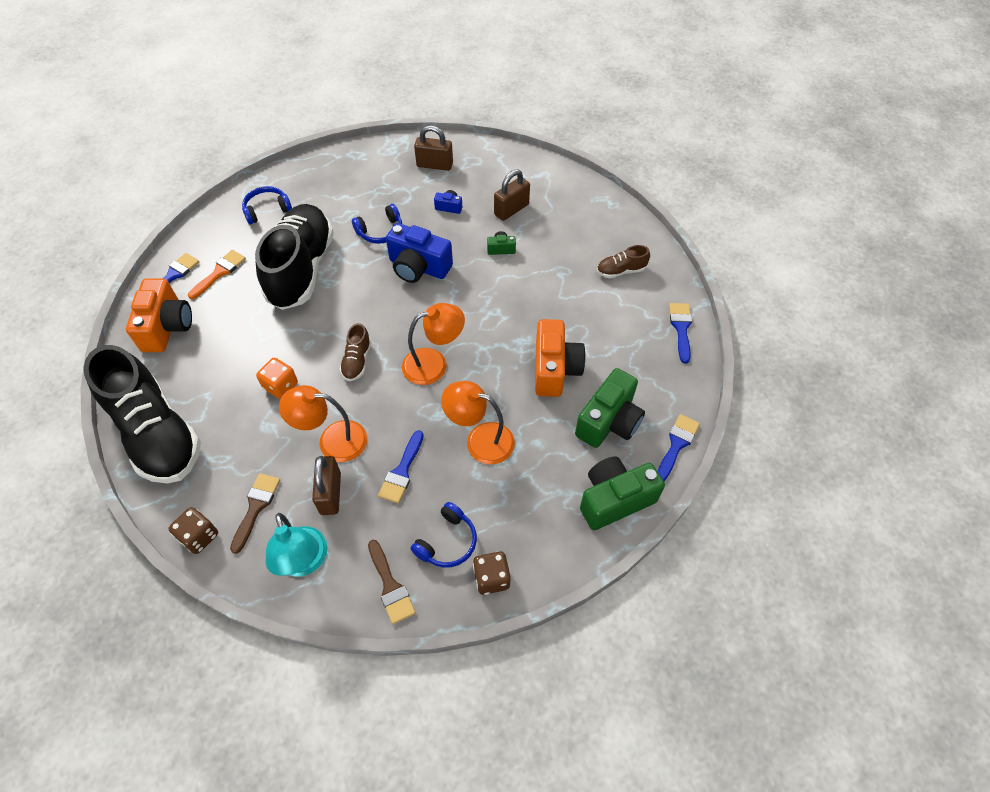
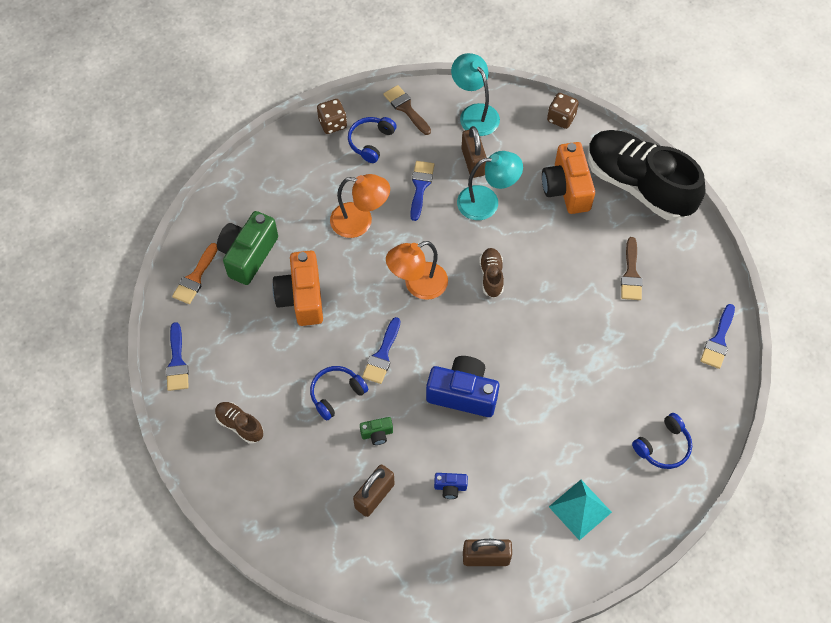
camera: 170 degrees right, 5 degrees up
orange camera [126,279,192,352] -> orange camera moved to [542,142,595,214]
orange brush [188,250,246,299] -> orange brush moved to [172,243,218,304]
brown brush [230,473,280,554] -> brown brush moved to [621,237,642,300]
black shoe [255,204,334,310] -> none
orange dice [256,358,298,399] -> none
orange lamp [279,385,367,462] -> turquoise lamp [457,151,523,220]
blue headphones [352,204,402,244] -> blue headphones moved to [310,366,368,421]
green camera [580,456,665,530] -> none
brown shoe [597,245,650,278] -> brown shoe turned 120 degrees counterclockwise [215,402,264,444]
blue brush [658,414,700,481] -> blue brush moved to [362,317,400,384]
none -> turquoise pyramid [549,480,612,540]

